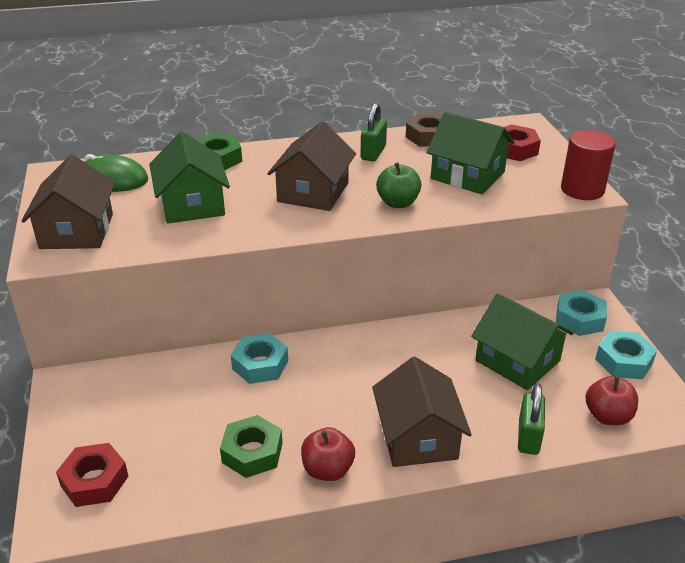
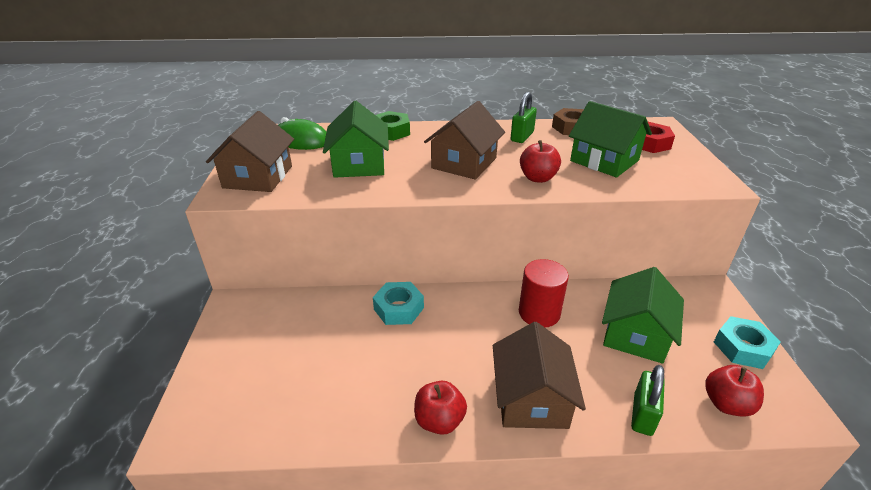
camera: 10 degrees right, 0 degrees up
red nut [56,443,129,507] -> none
green nut [220,415,282,478] -> none
green apple [376,162,421,208] -> red apple [520,140,561,183]
green house [471,293,573,390] -> green house turned 60 degrees clockwise [602,267,684,364]
turquoise nut [556,290,607,336] -> none
red cylinder [561,130,616,200] -> red cylinder moved to [519,259,569,328]

